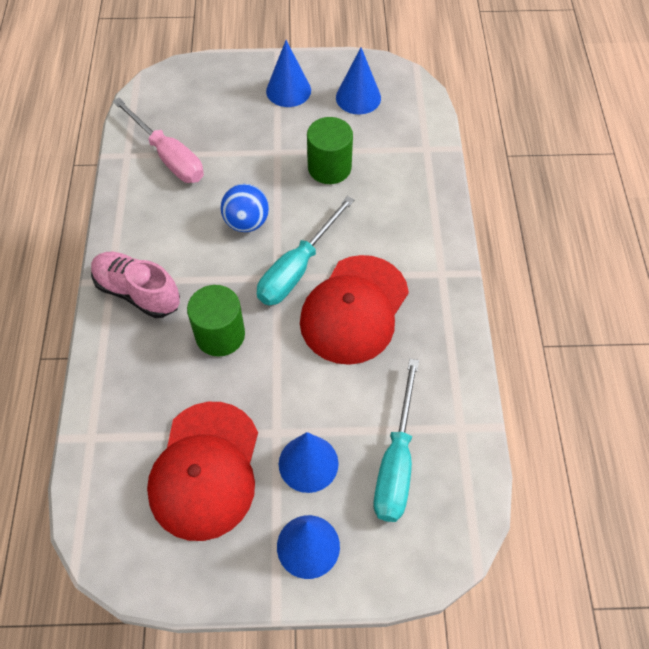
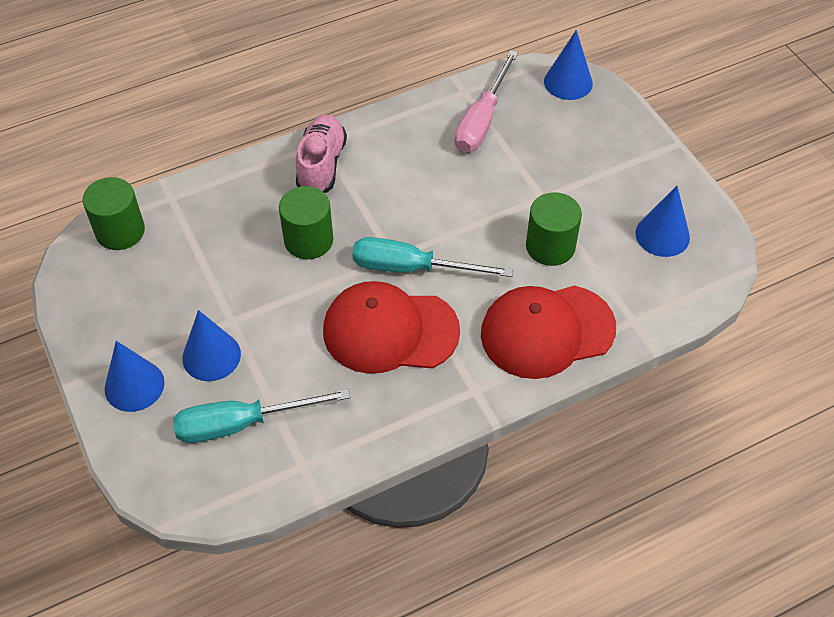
camera: 65 degrees right, 5 degrees down
red cap [147,402,258,541] -> red cap moved to [481,286,616,379]
blue ball [221,184,269,232] -> none
blue cone [266,40,311,107] -> blue cone moved to [544,30,593,100]
none -> green cylinder [82,177,145,250]

